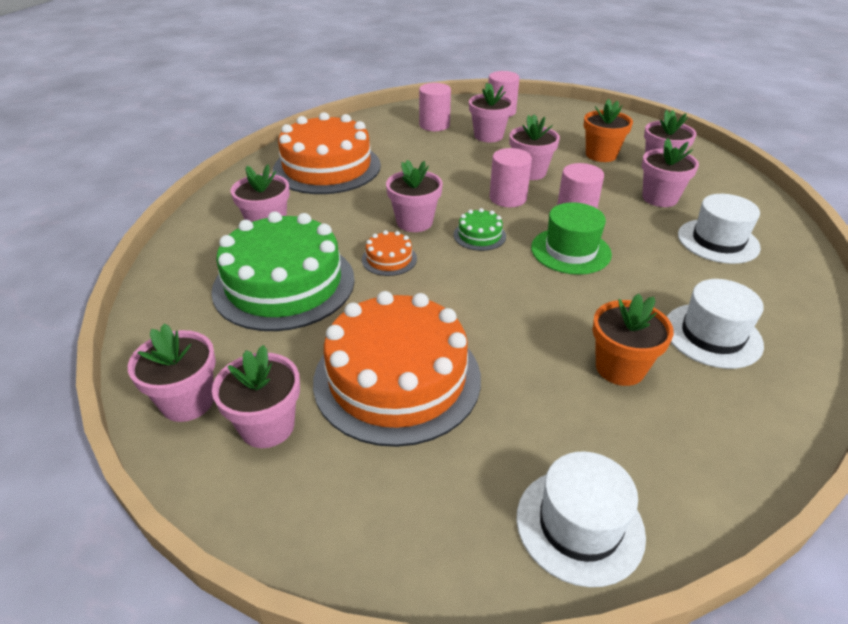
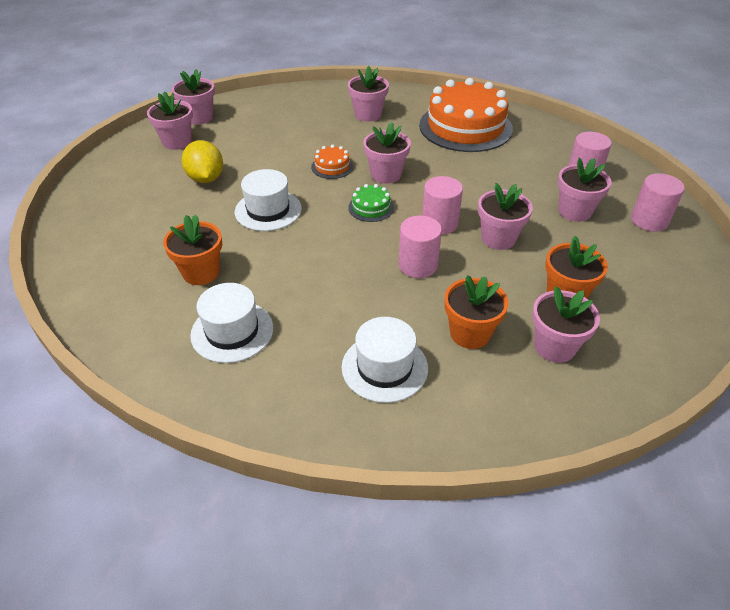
camera: 85 degrees right, 5 degrees up
green cake [211,212,355,331] -> none
orange cake [313,291,481,447] -> yellow lemon [182,140,223,183]
white hat [517,451,646,587] -> white hat moved to [235,169,302,231]
green hat [531,202,612,275] -> none
pink flower pot [642,138,699,207] -> orange flower pot [444,275,509,349]

